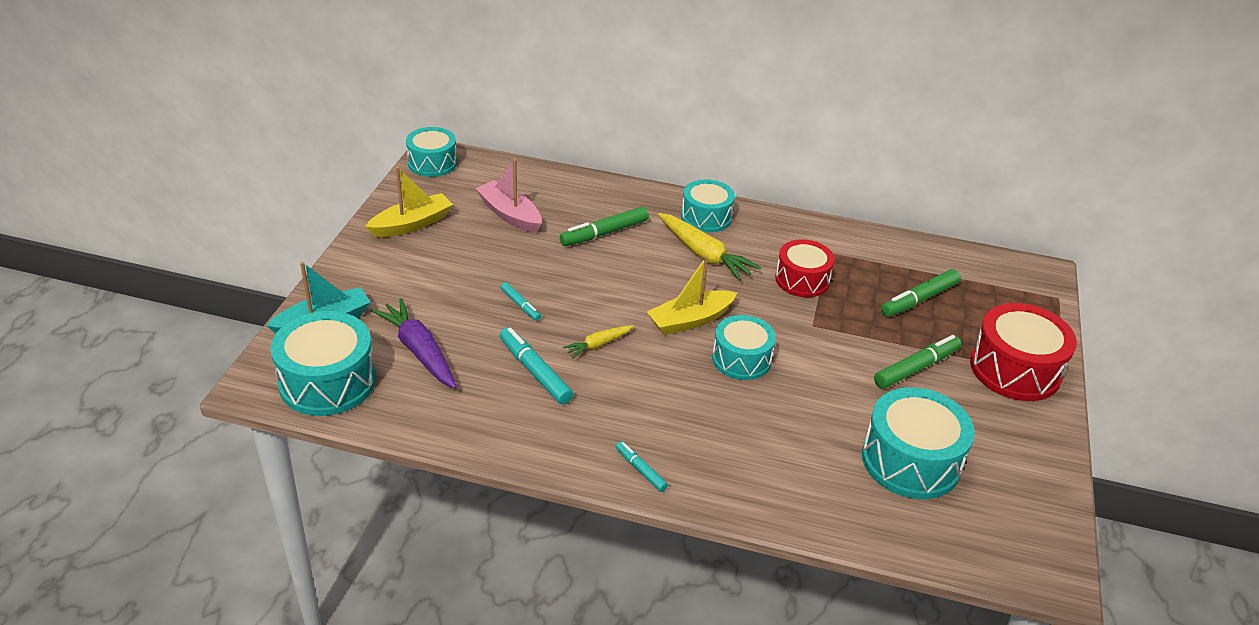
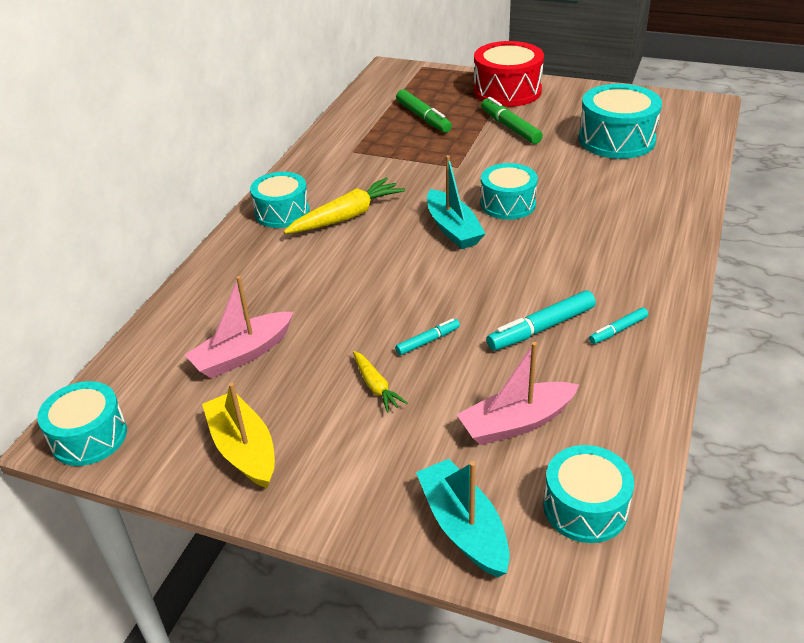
camera: 80 degrees left, 0 degrees up
turquoise drum [270,311,376,416] -> turquoise drum [543,445,634,543], size x0.66
purple carrot [371,298,457,389] -> pink boat [457,342,579,445]
green marker [560,206,649,246] -> none
yellow carrot [563,325,634,358] -> yellow carrot moved to [353,351,408,413]
turquoise marker [616,441,668,492] -> turquoise marker moved to [589,308,648,344]
yellow boat [647,256,737,335] -> turquoise boat [427,155,486,249]
red drum [775,239,835,297] -> none

